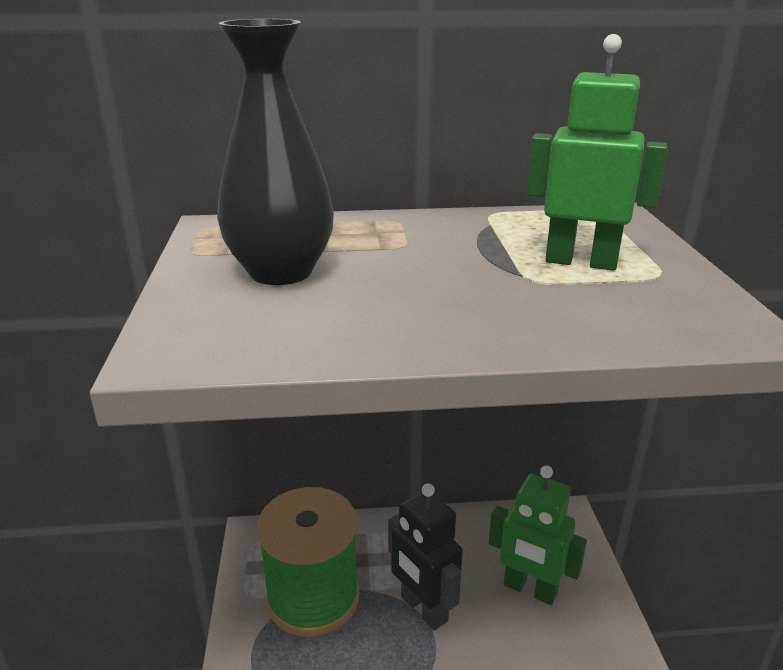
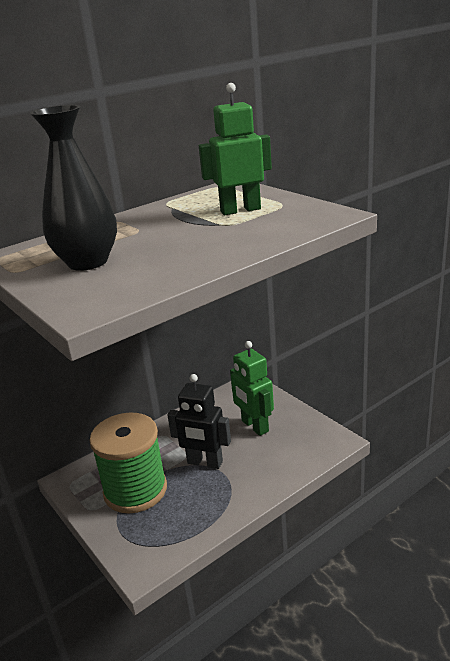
camera: 30 degrees left, 0 degrees up
green robot [489,466,587,605] -> green robot turned 60 degrees clockwise [230,341,274,436]

